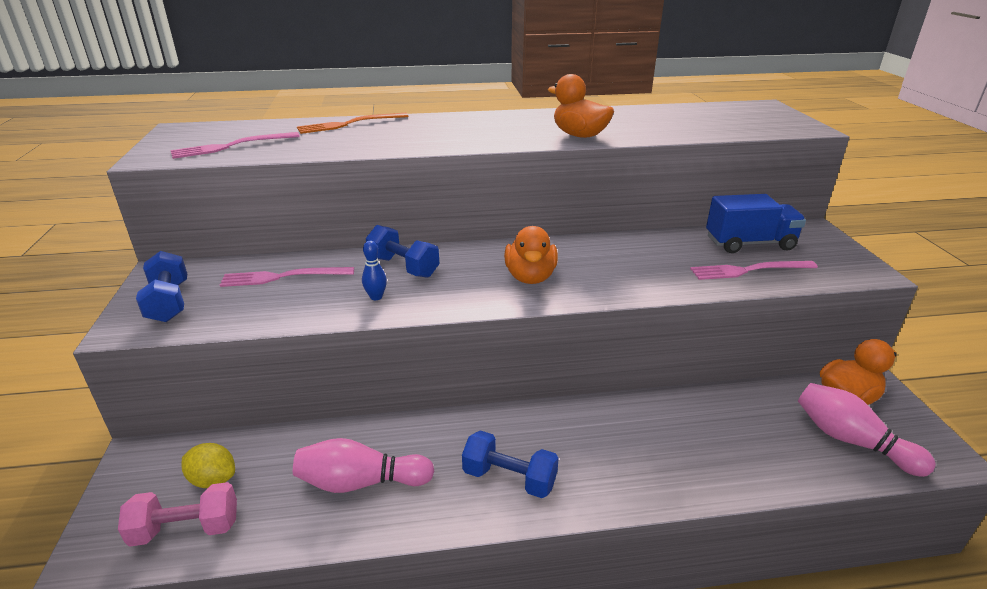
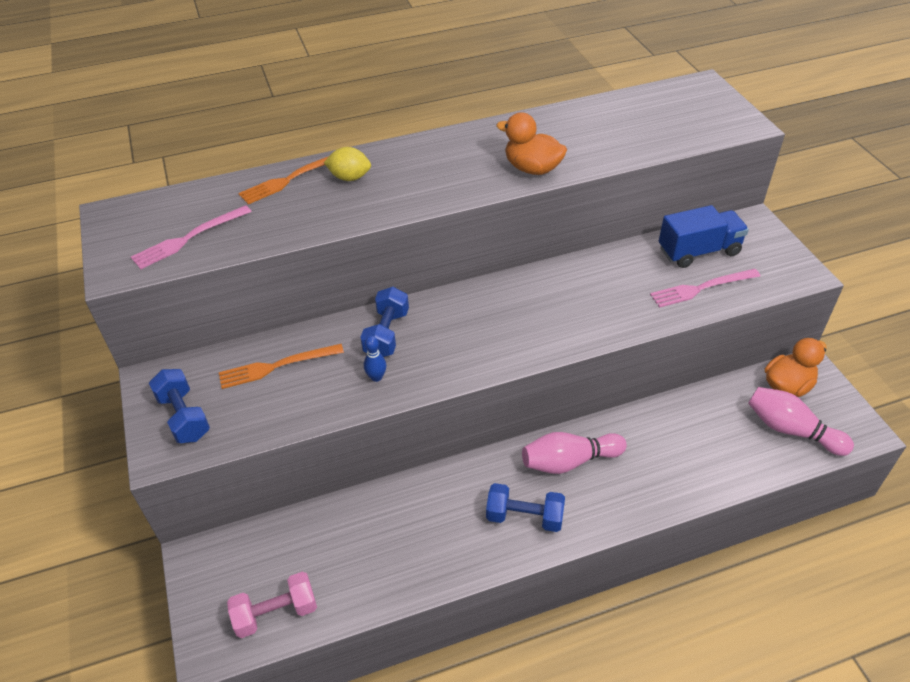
camera: 10 degrees left, 15 degrees up
yellow lemon [181,443,235,488] -> yellow lemon moved to [324,147,371,181]
pink fork [220,267,354,287] -> orange fork [219,344,344,389]
pink bowling pin [293,438,435,493] -> pink bowling pin moved to [522,432,627,474]
blue dumbbell [366,225,439,278] -> blue dumbbell turned 75 degrees clockwise [360,287,409,357]
orange duck [504,226,558,284] -> none

